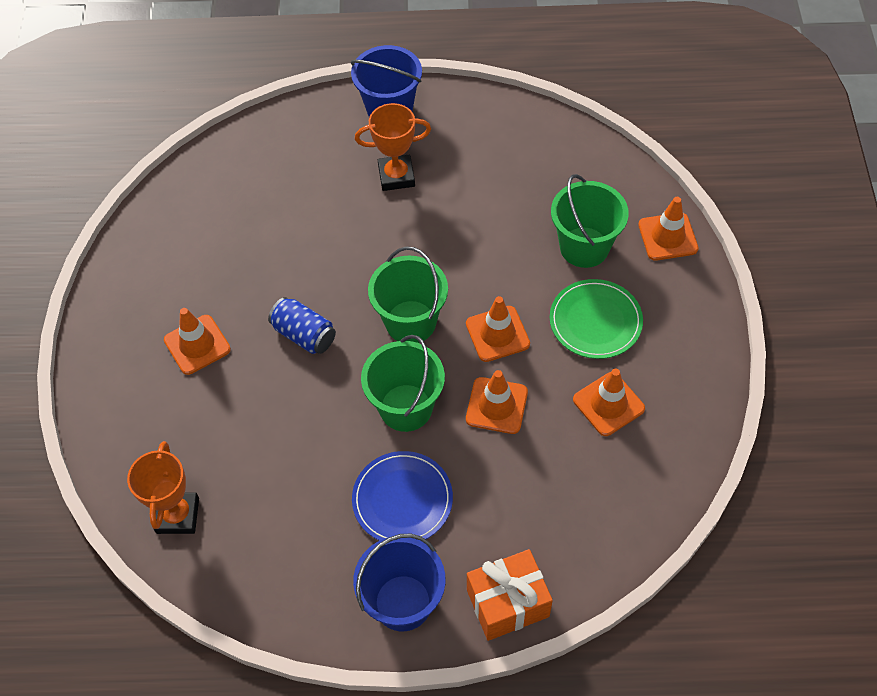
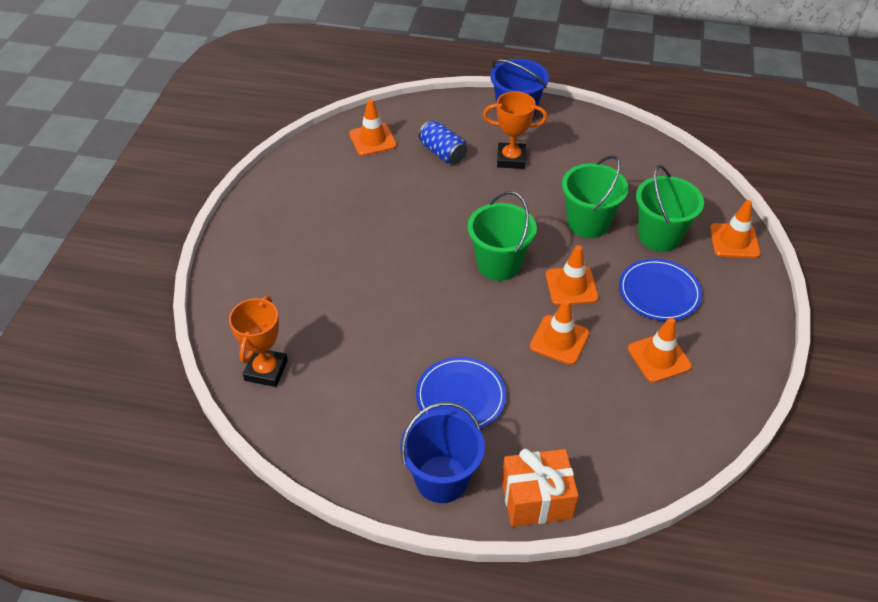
camera: 10 degrees right, 10 degrees down
orange traffic cone [164,308,231,375] -> orange traffic cone moved to [349,99,397,156]
blue can [268,297,336,354] -> blue can moved to [419,120,467,164]
green bucket [361,335,445,432] -> green bucket moved to [562,155,629,238]
green plate [550,279,643,359] -> blue plate [619,259,702,321]

